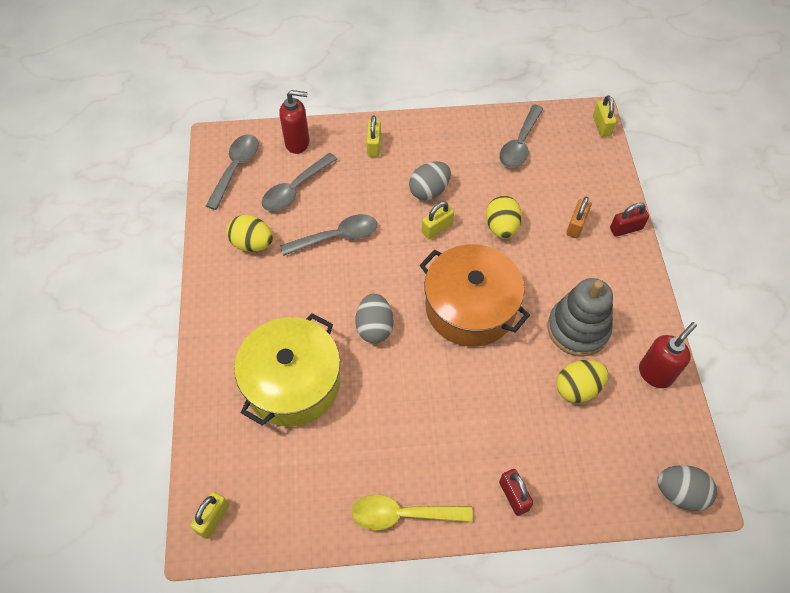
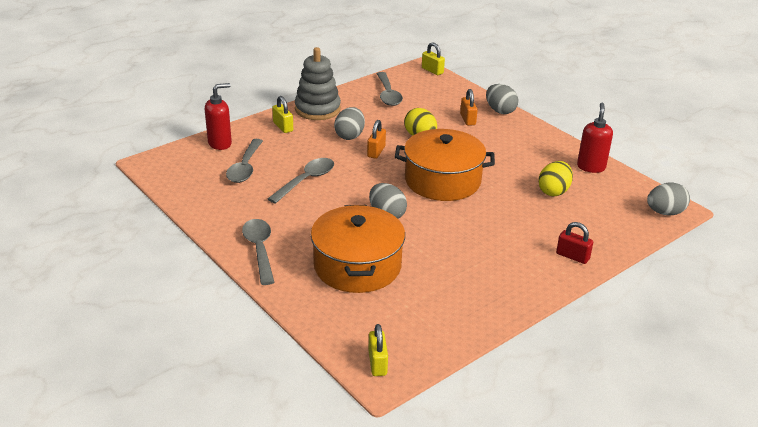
camera: 35 degrees left, 25 degrees down
grey spoon [206,134,259,210] -> grey spoon moved to [242,219,275,285]
yellow egg [227,215,273,252] -> none
yellow pot [234,313,340,427] -> orange pot [311,205,405,293]
yellow spoon [352,494,473,530] -> none
yellow padlock [421,201,454,239] -> orange padlock [367,120,386,159]
grey stacking toy [547,278,613,357] -> grey stacking toy moved to [295,47,341,120]
red padlock [610,203,649,237] -> grey egg [486,84,518,114]

